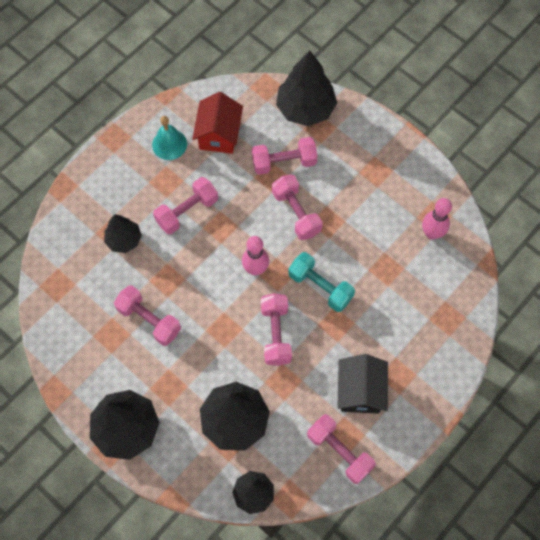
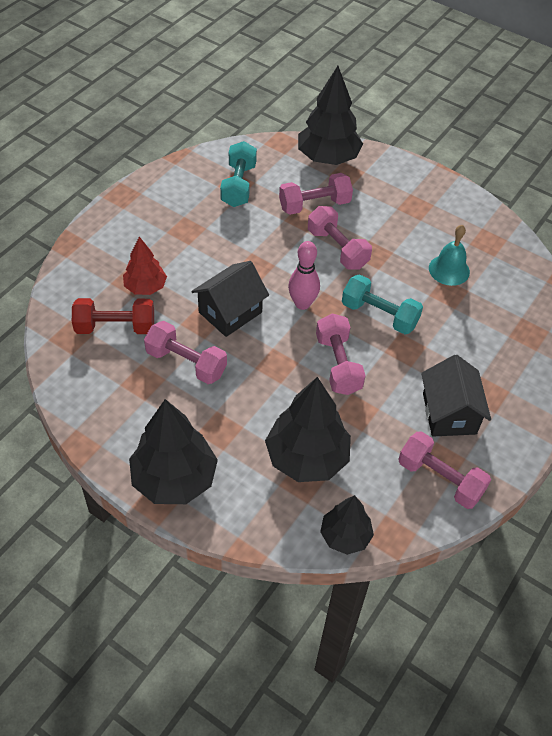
camera: 10 degrees left, 15 degrees down
black tree [104,214,142,253] -> red tree [123,237,167,295]
turquoise bell [152,116,187,160] -> turquoise bell moved to [429,225,470,286]
pink dumbbell [153,177,218,234] -> none
red house [192,92,243,154] -> turquoise dumbbell [220,141,257,207]
pink bowling pin [422,198,452,240] -> none
none -> red dumbbell [72,298,154,334]
none -> black house [191,261,269,337]

